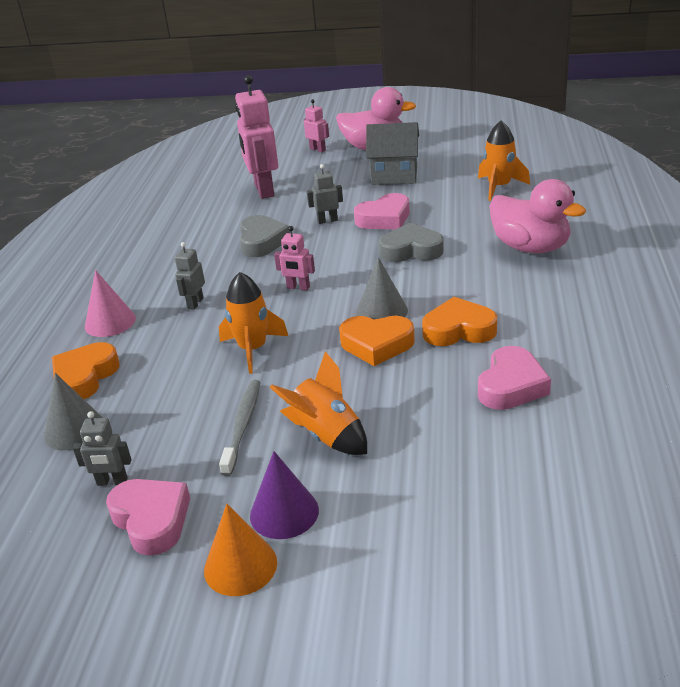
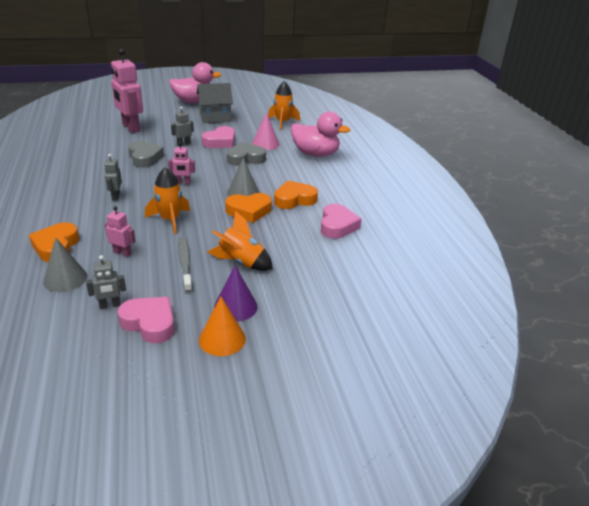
camera: 25 degrees left, 0 degrees up
pink cone [85,270,136,337] -> pink cone moved to [252,112,280,150]
pink robot [304,99,329,152] -> pink robot moved to [105,206,135,257]

